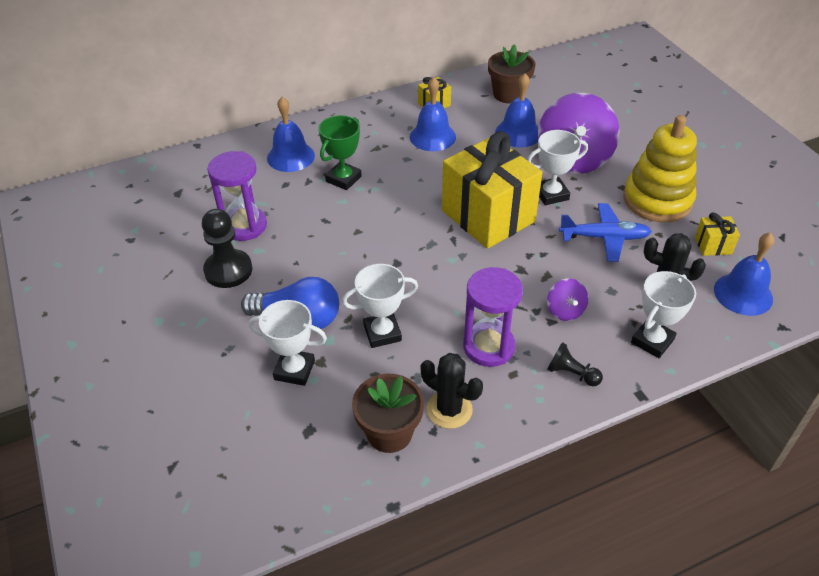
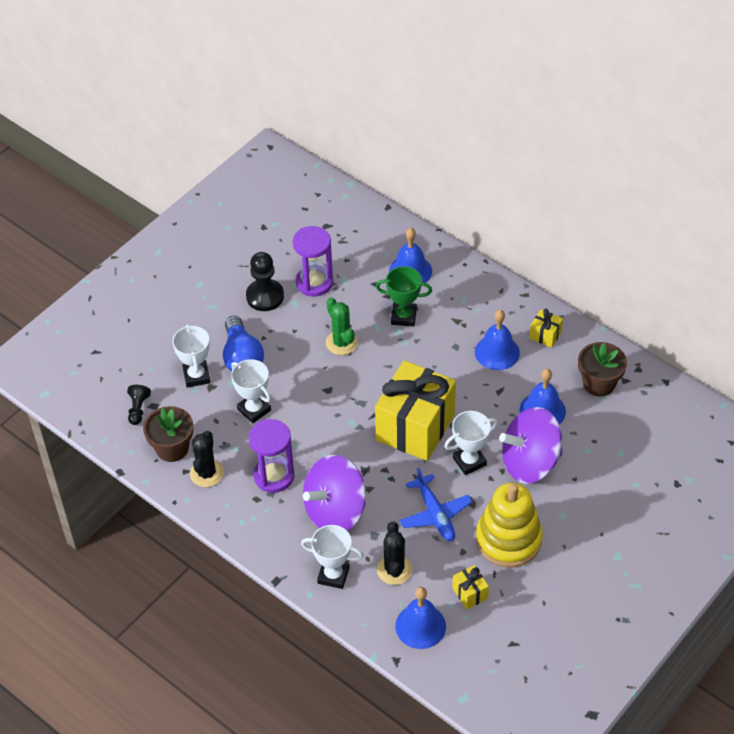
camera: 65 degrees right, 5 degrees up
white trophy [527,130,588,205] -> white trophy turned 75 degrees counterclockwise [444,411,497,475]
purple spinning top [547,278,589,321] -> purple spinning top [303,455,366,531], size x2.21
black pawn [547,342,603,386] -> black pawn moved to [127,385,151,425]
none -> green cactus [326,297,358,355]

